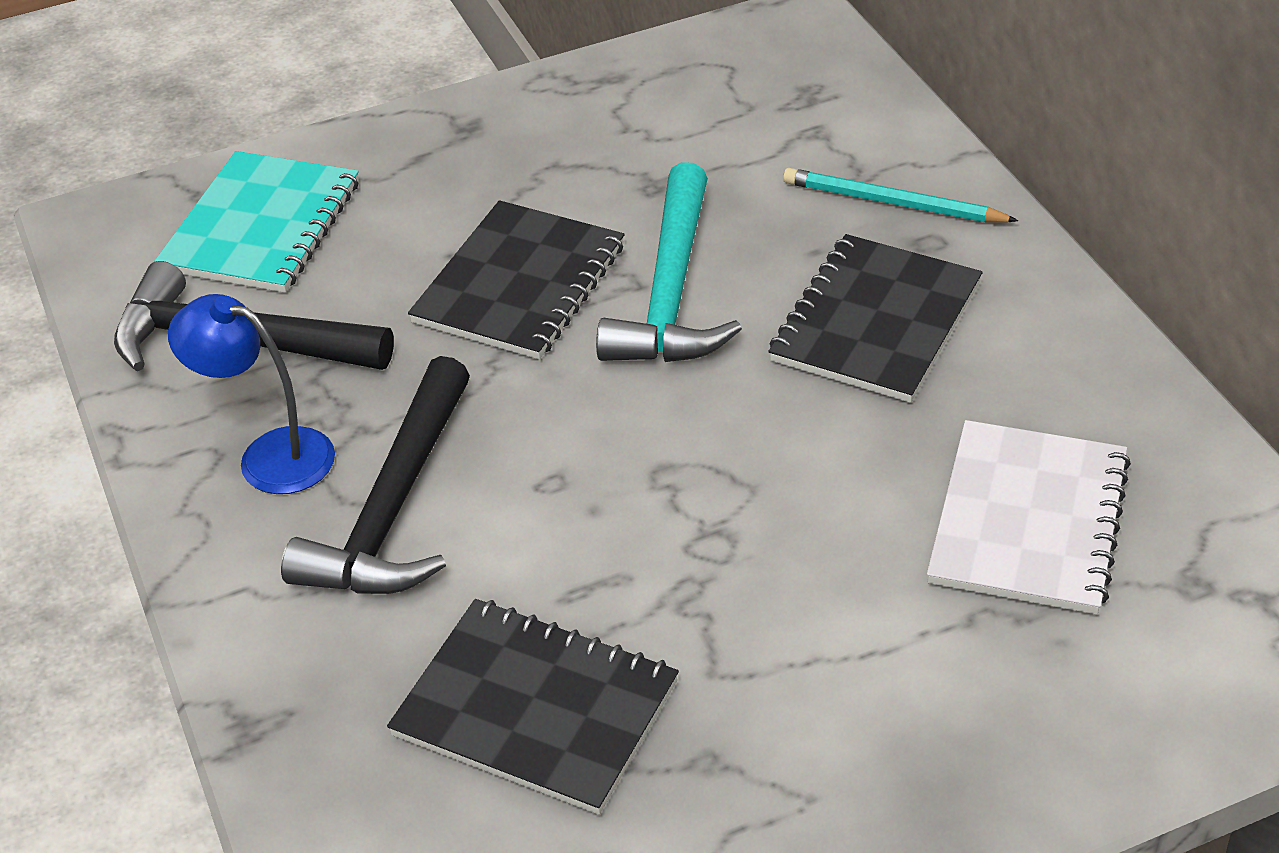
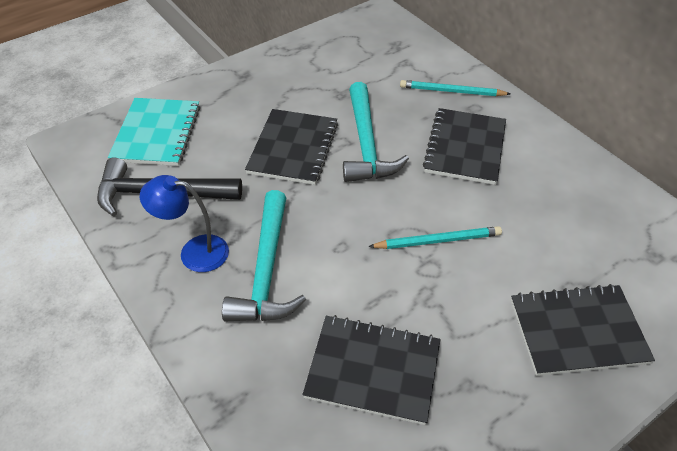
camera: 15 degrees left, 5 degrees up
black hammer [281,356,470,594] -> turquoise hammer [222,190,306,321]
white notebook [927,420,1131,615] -> none
none -> turquoise pencil [368,226,502,249]
none -> black notebook [511,284,655,376]

